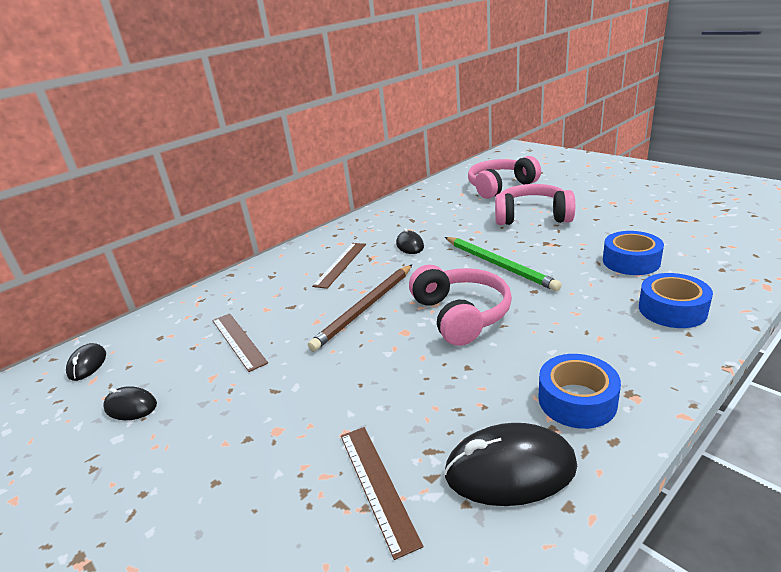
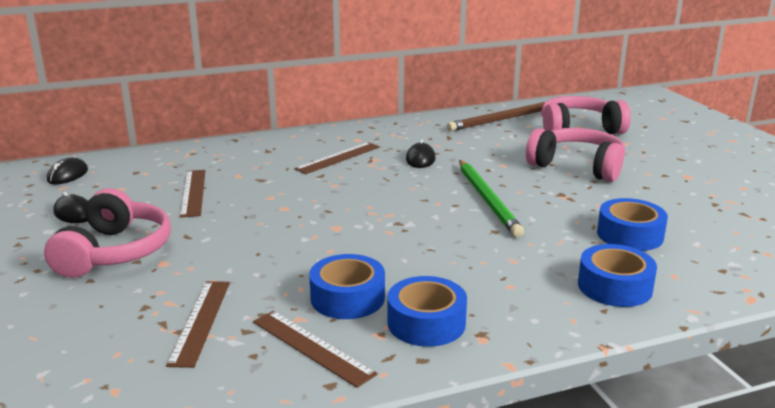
camera: 20 degrees right, 5 degrees down
brown pencil [308,265,412,351] -> brown pencil moved to [447,102,545,131]
pink headphones [409,265,512,346] -> pink headphones moved to [44,188,171,278]
black mouse [444,423,577,506] -> brown ruler [253,311,378,388]
none -> blue tape [309,254,385,319]

